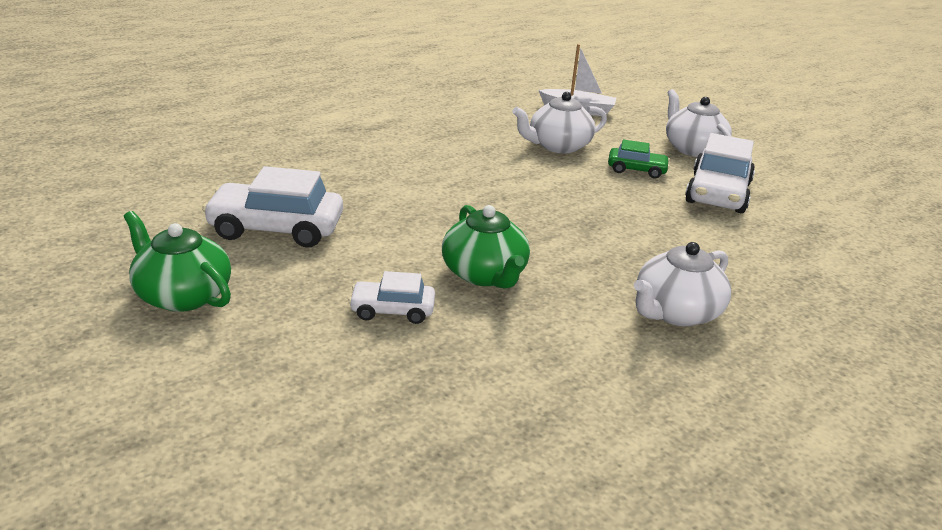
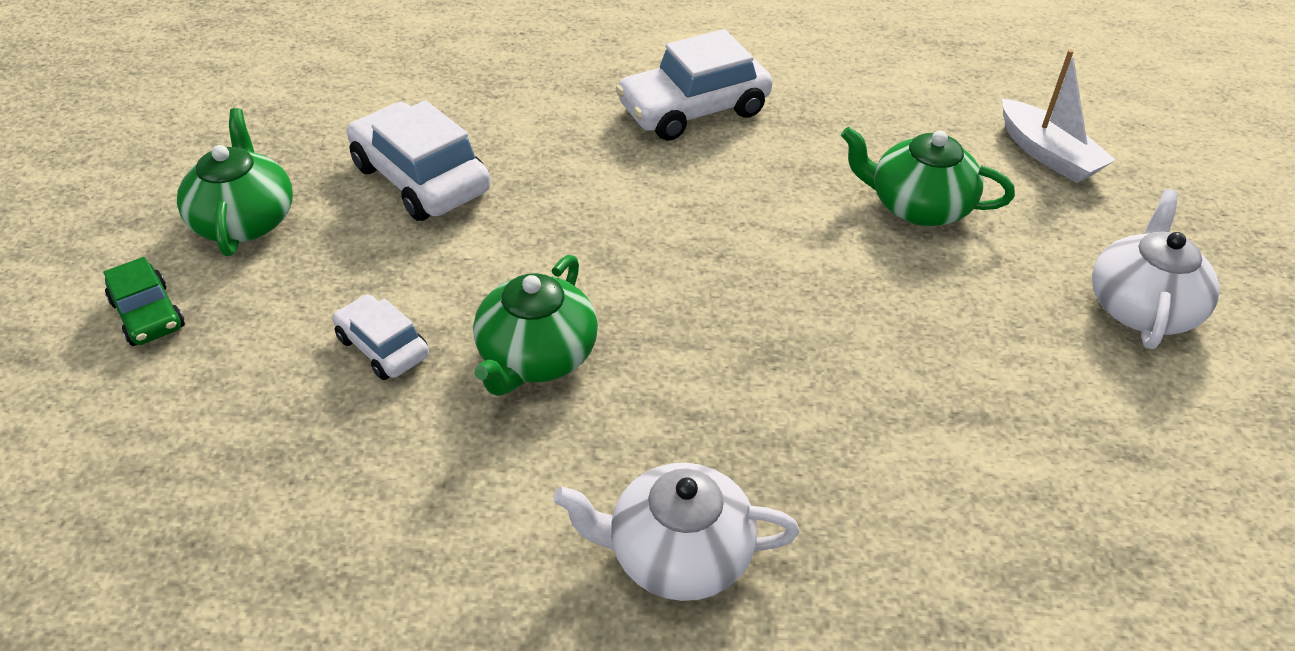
camera: 45 degrees right, 15 degrees up
white teapot [512,92,607,153] -> green teapot [841,126,1015,226]
green car [608,139,670,179] -> green car moved to [103,257,185,346]
white car [685,133,755,213] -> white car moved to [616,29,773,141]

